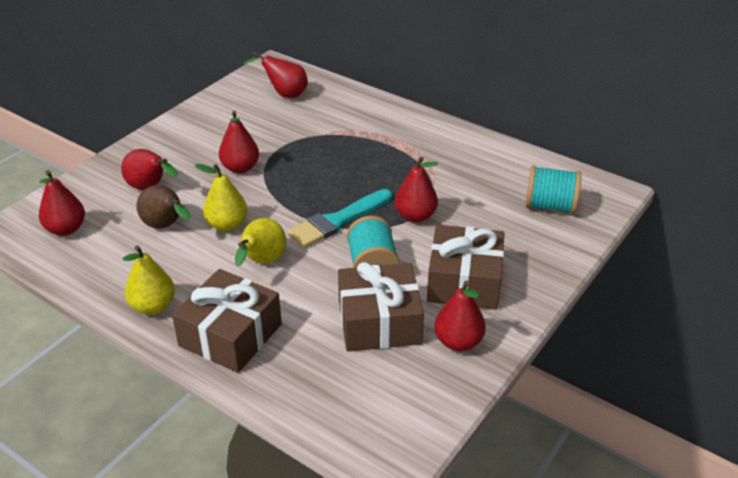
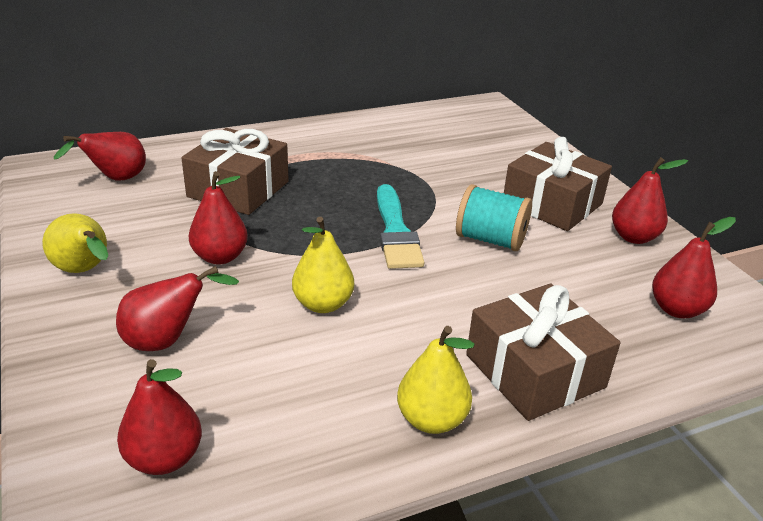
camera: 60 degrees left, 5 degrees down
brown pear [136,185,191,229] -> none
yellow pear [235,218,286,266] -> yellow pear moved to [42,213,108,273]
brown gift [338,262,424,352] -> brown gift moved to [181,128,289,215]
red pear [395,157,438,222] -> red pear moved to [652,217,736,319]
turquoise spool [526,165,582,214] -> none

